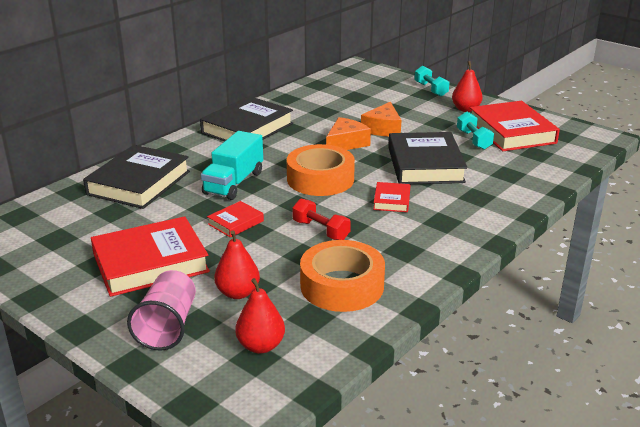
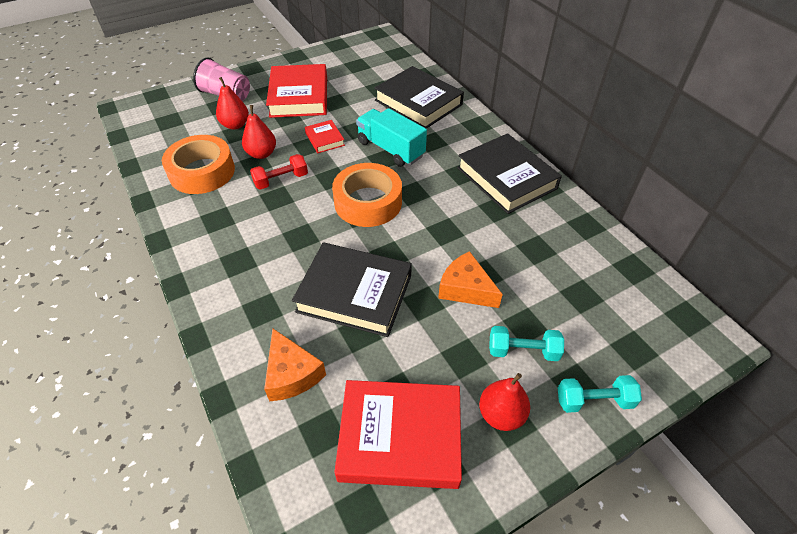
camera: 110 degrees right, 20 degrees up
red pear [235,278,285,354] -> red pear moved to [242,105,276,159]
orange cheese [326,117,371,150] -> orange cheese moved to [264,329,326,401]
red book [373,182,411,212] -> none
turquoise dumbbell [457,112,494,150] -> turquoise dumbbell moved to [489,326,564,361]

